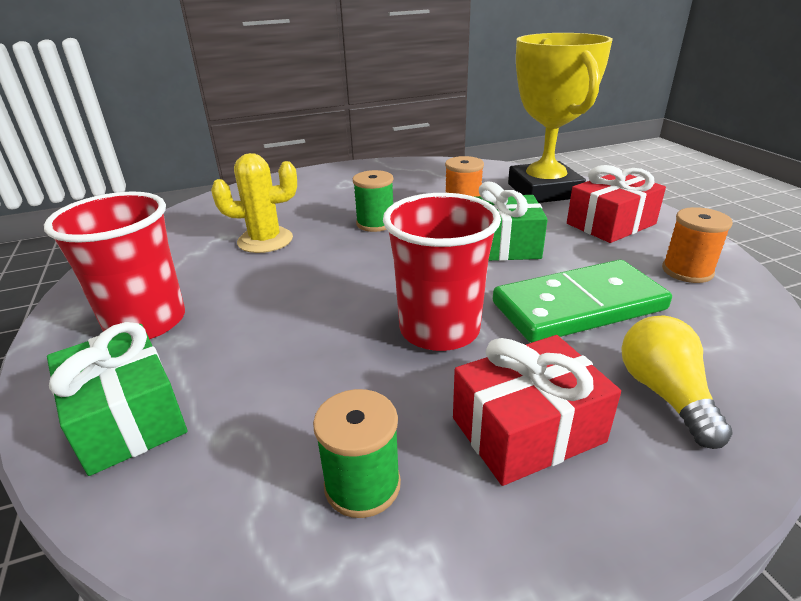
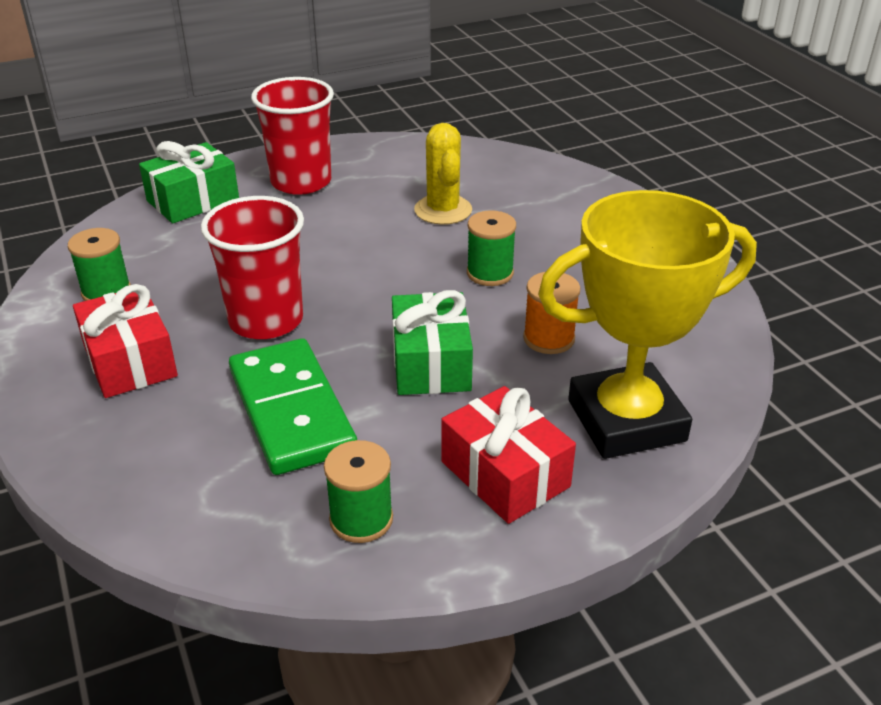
camera: 85 degrees right, 5 degrees up
yellow light bulb [622,316,733,449] -> none
orange spool [662,207,733,283] -> green spool [324,440,393,543]

